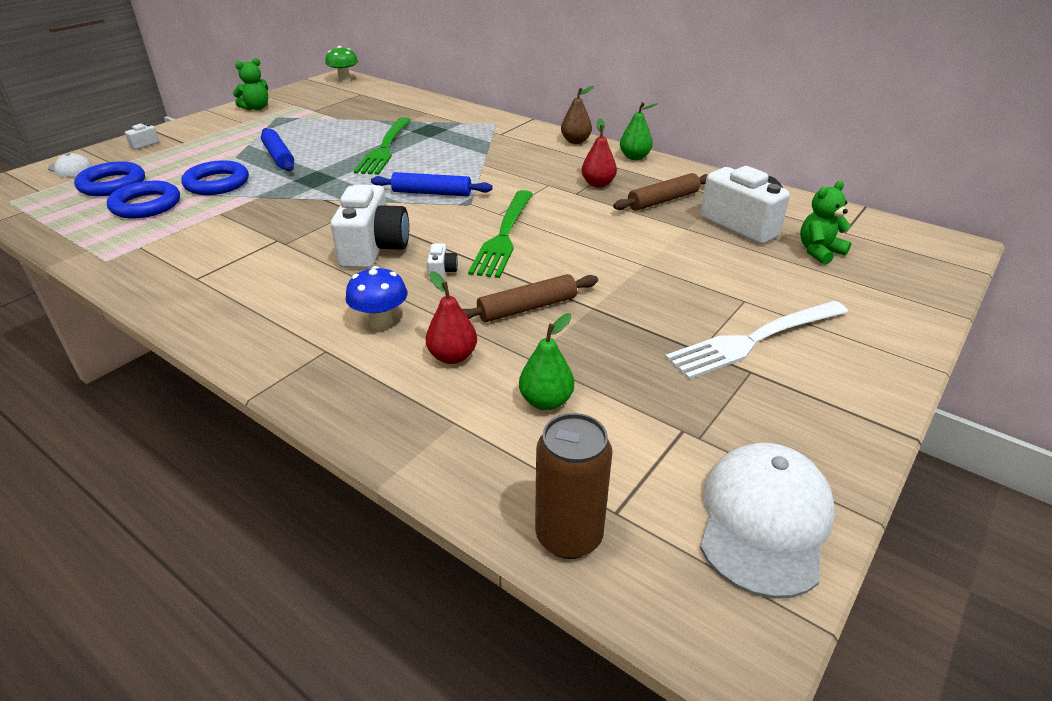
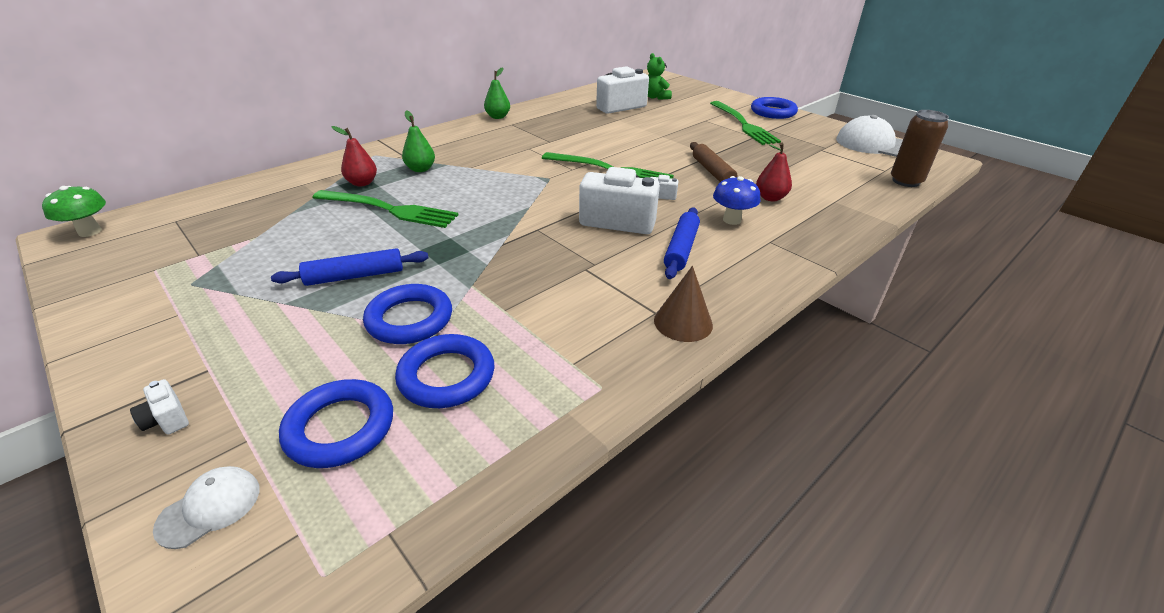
camera: 80 degrees left, 0 degrees up
green teddy bear [233,58,268,110] -> none
blue rolling pin [371,172,492,196] -> blue rolling pin moved to [664,207,700,279]
green pear [519,313,574,410] -> green pear moved to [402,110,435,172]
brown pear [561,86,594,144] -> none
red pear [582,118,617,187] -> red pear moved to [332,126,377,186]
brown rolling pin [613,173,708,210] -> none
white fork [665,301,848,380] -> green fork [710,101,781,145]
none -> brown cone [654,266,713,342]
none -> blue ring [751,97,798,119]

